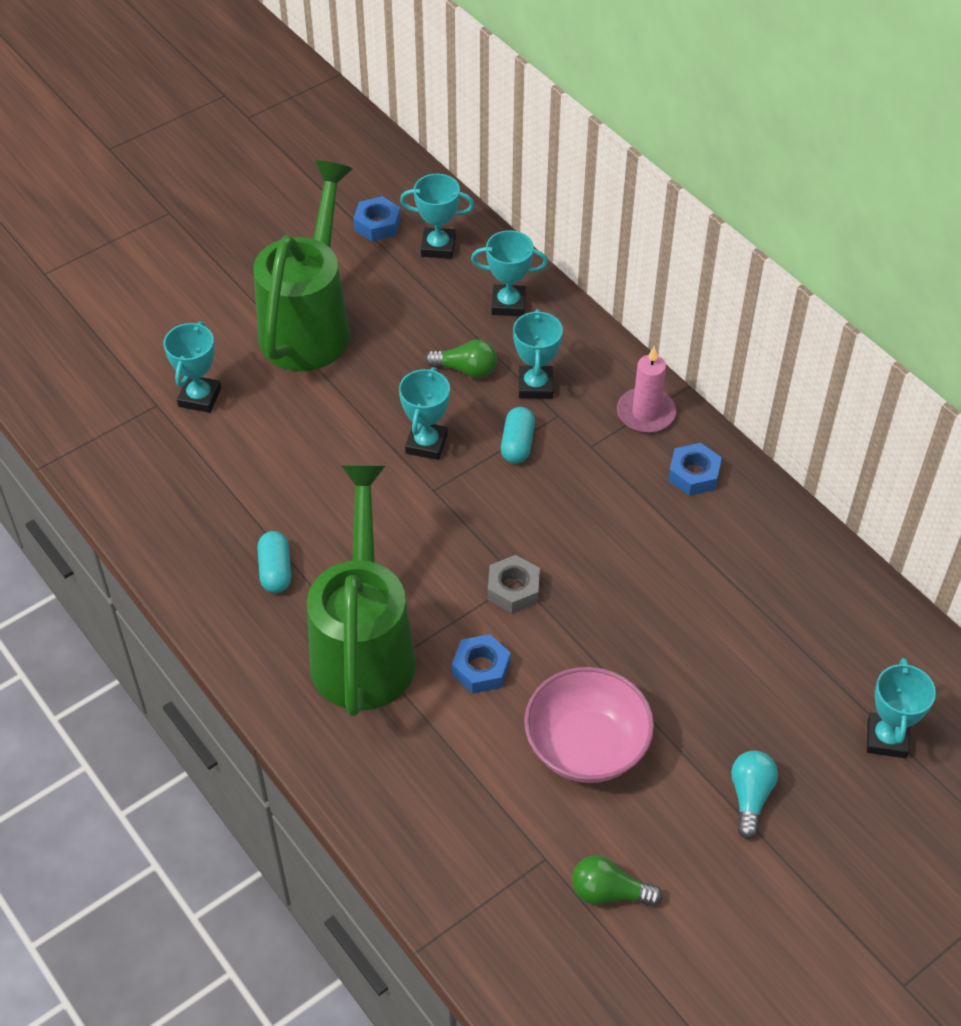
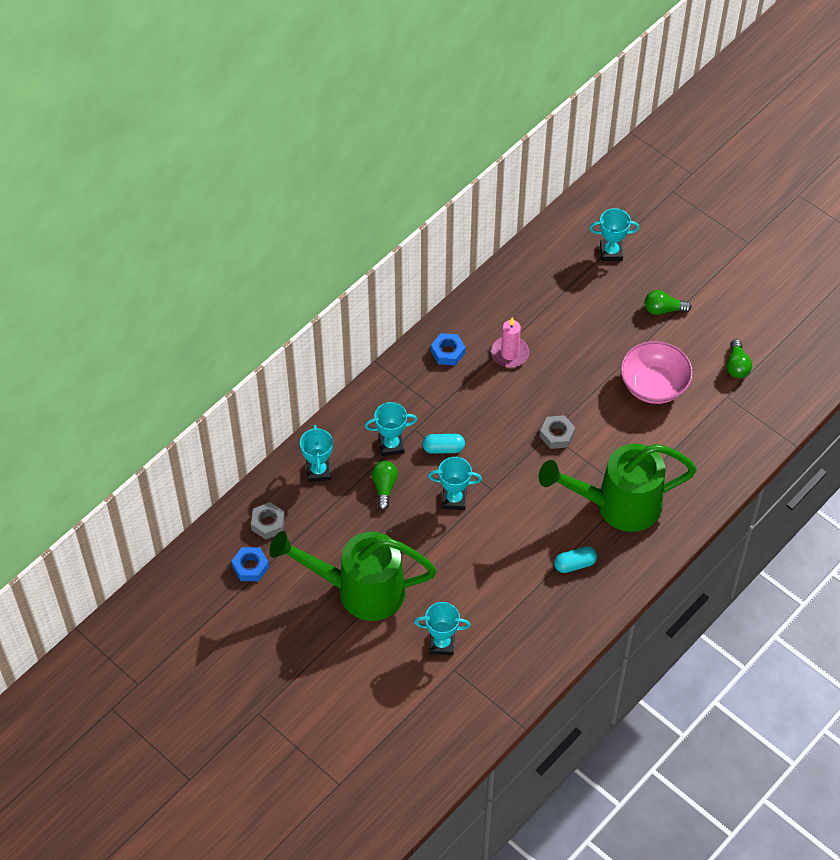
camera: 100 degrees left, 5 degrees up
turquoise trophy [400,174,474,259] -> grey nut [251,502,285,539]
blue nut [452,634,511,694] -> none
pink candle [617,346,676,433] -> pink candle moved to [491,317,529,368]
turquoise light bulb [731,751,778,839] -> green light bulb [645,290,692,315]

